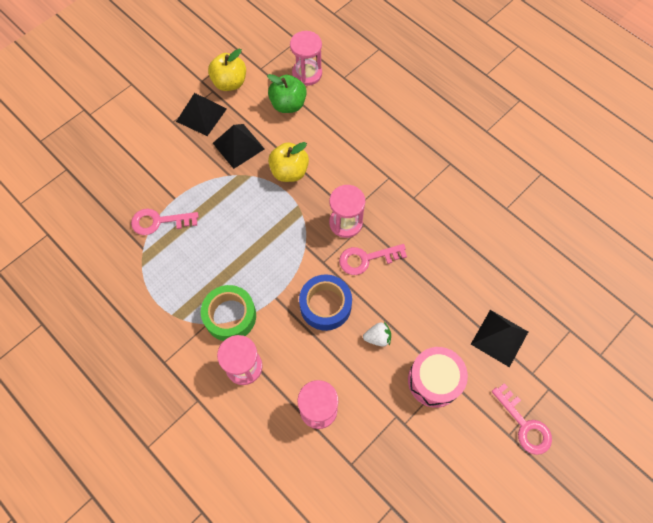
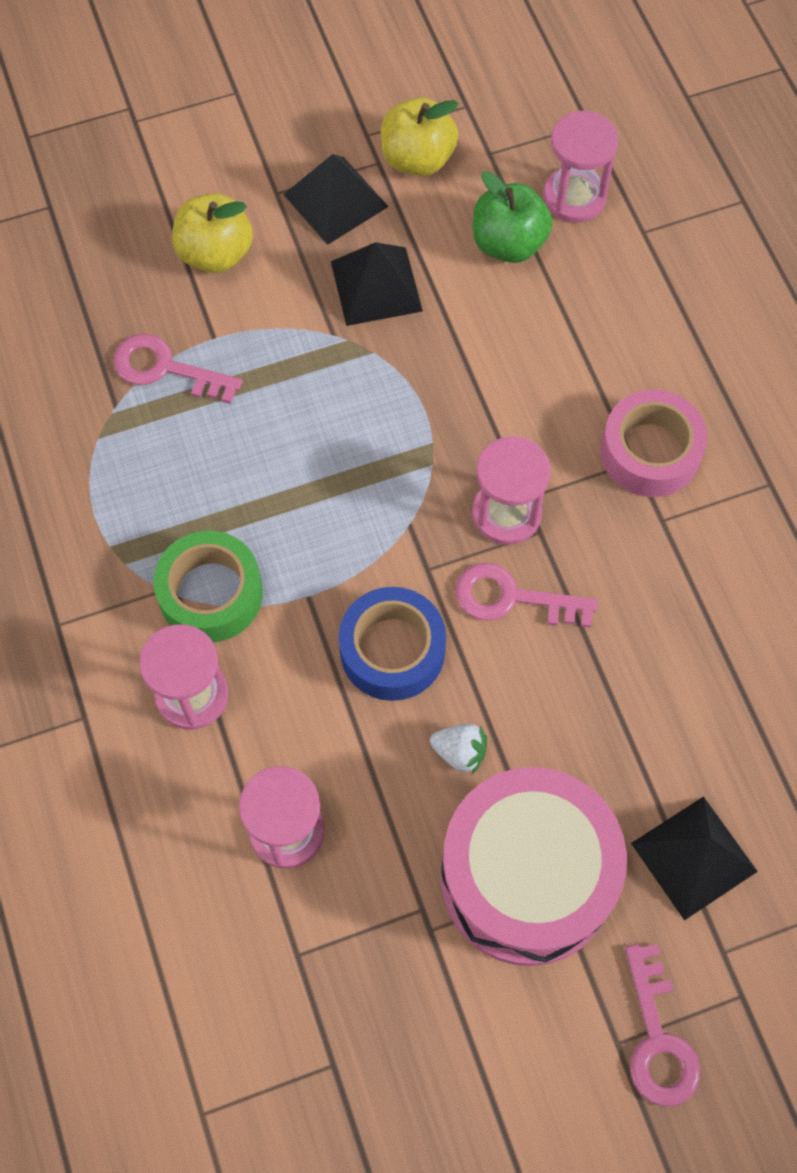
camera: 25 degrees right, 0 degrees up
yellow apple [268,142,309,182] -> yellow apple moved to [172,193,253,273]
pink drum [408,347,468,408] -> pink drum [441,767,627,966], size x1.57
none -> pink tape [601,390,707,497]

